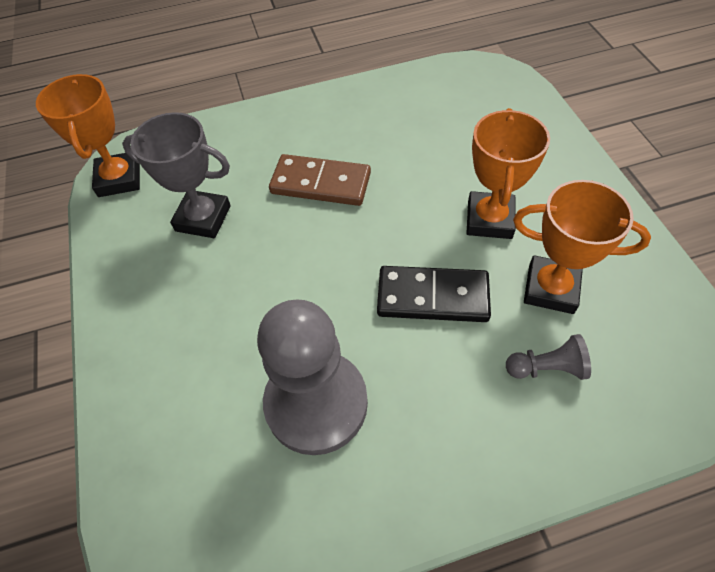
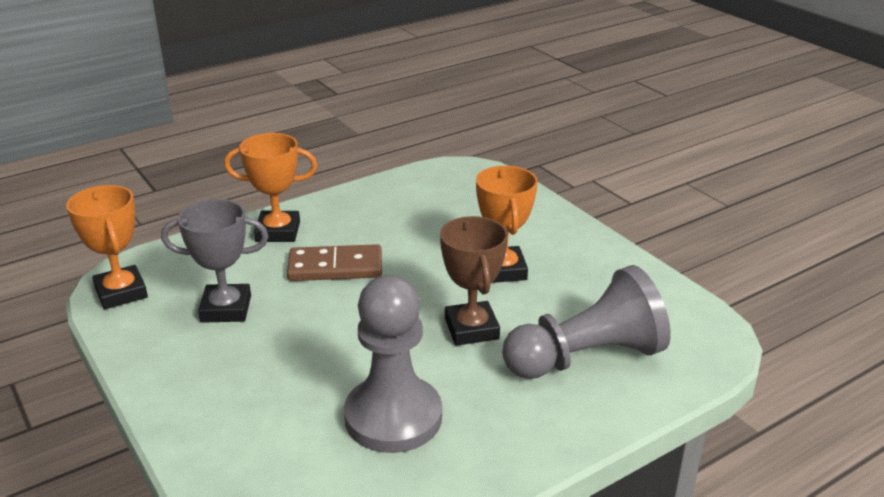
camera: 20 degrees left, 25 degrees down
black domino [377,266,491,322] -> brown trophy [440,216,508,346]
grey pawn [506,334,591,380] -> grey pawn [502,265,671,379], size x2.32
orange trophy [513,180,651,314] -> orange trophy moved to [224,133,317,242]

